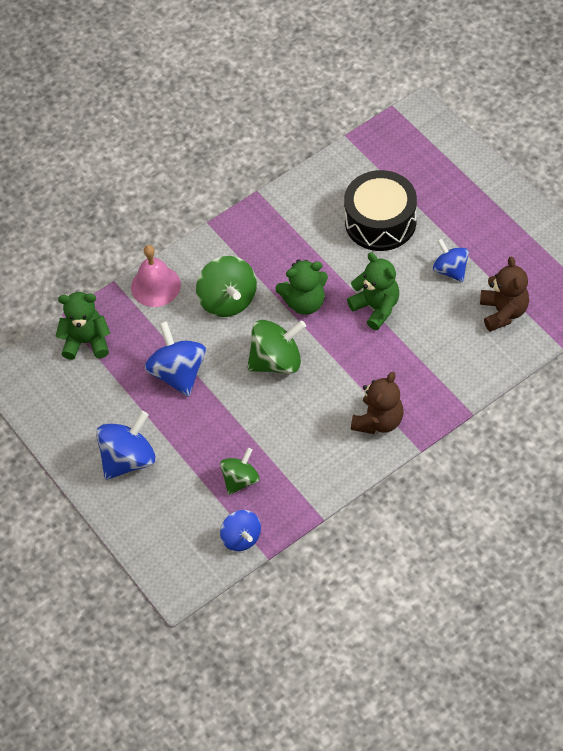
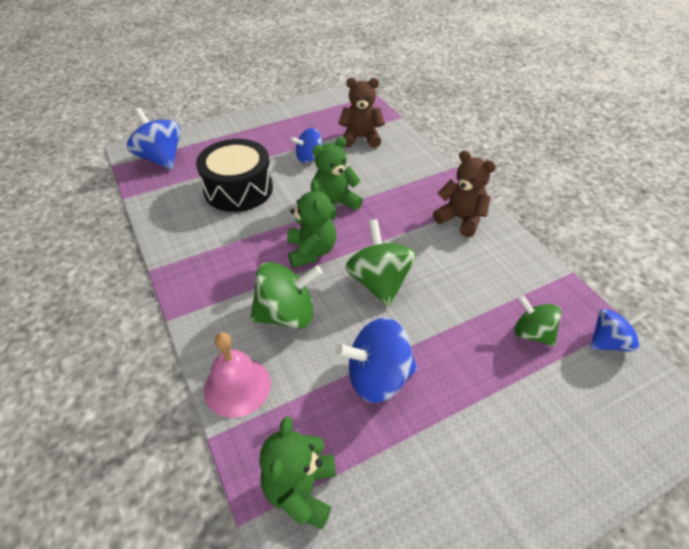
camera: 85 degrees left, 10 degrees down
blue spinning top [96,411,155,480] -> blue spinning top moved to [127,107,181,170]

